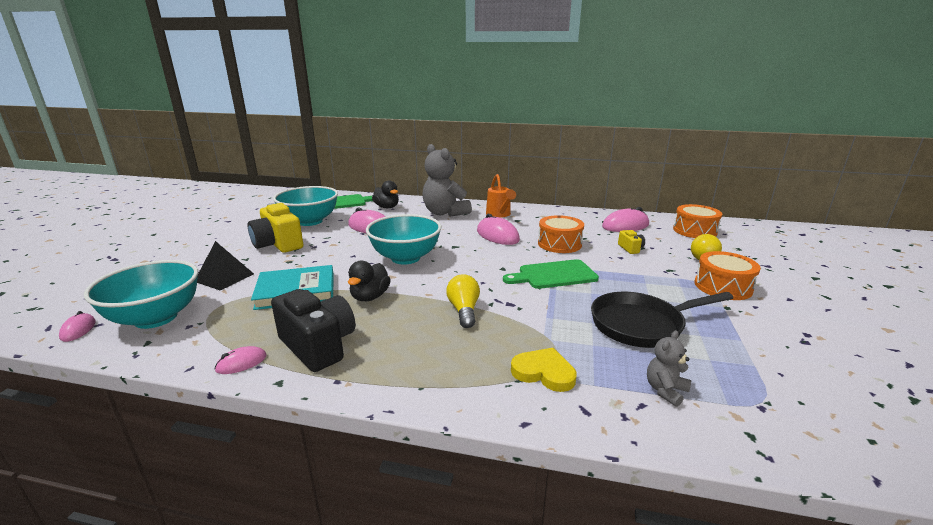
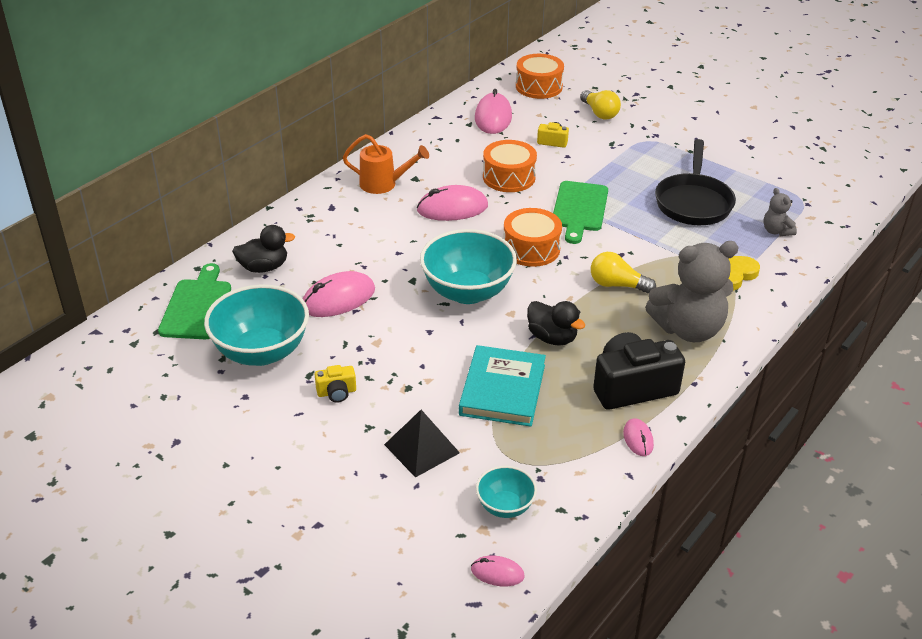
camera: 65 degrees left, 15 degrees up
turquoise bowl [84,260,198,329] -> turquoise bowl [476,466,537,518], size x0.52
yellow camera [248,203,304,253] -> yellow camera [315,365,356,403], size x0.47
grey teddy bear [422,144,472,217] -> grey teddy bear moved to [645,241,739,342]
orange drum [694,251,761,300] -> orange drum moved to [503,208,562,267]

